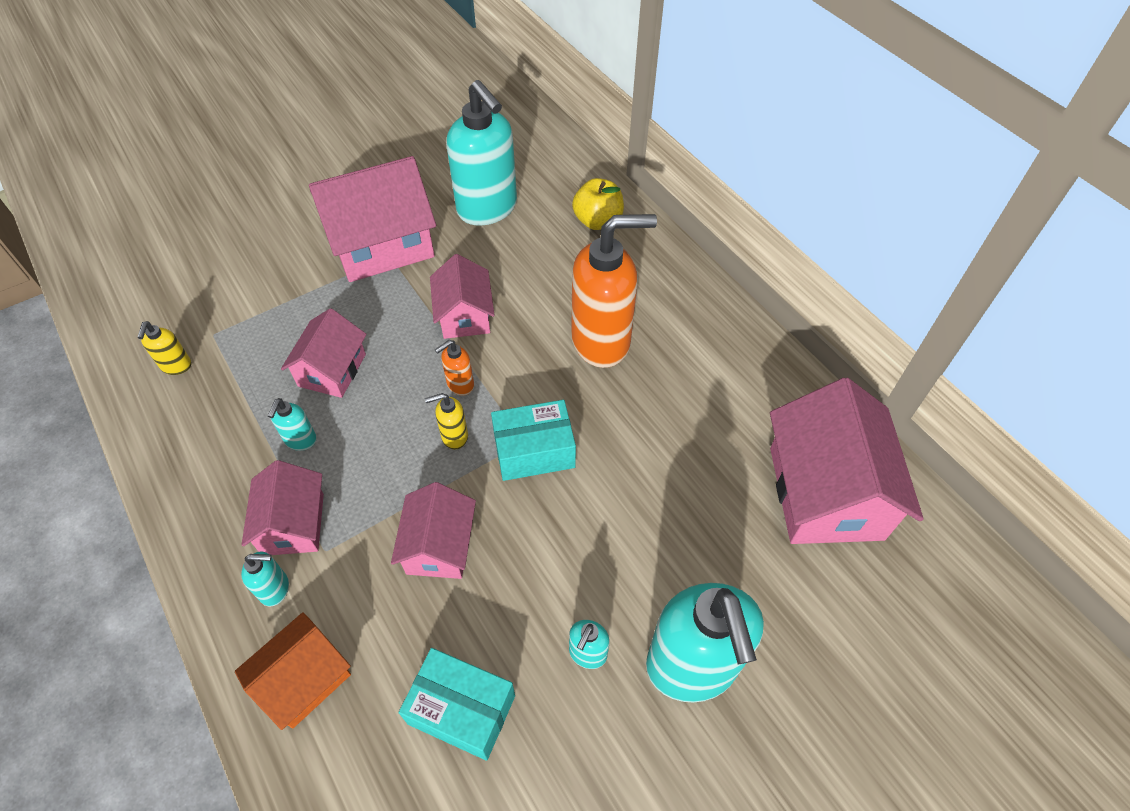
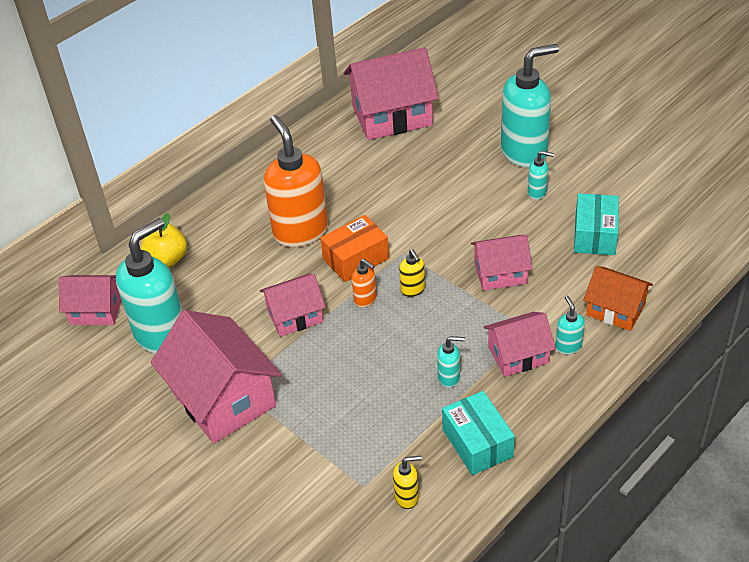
camera: 100 degrees left, 10 degrees down
pink house [281,308,367,398] -> pink house moved to [59,275,121,325]
turquoise box [491,400,576,481] -> turquoise box moved to [442,391,515,475]
none -> orange box [320,215,389,282]

